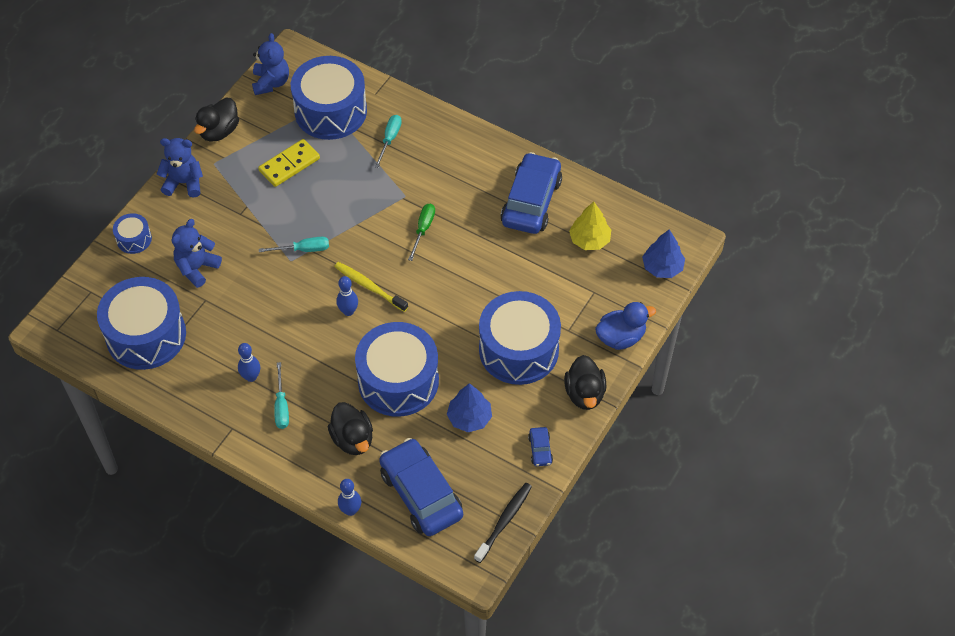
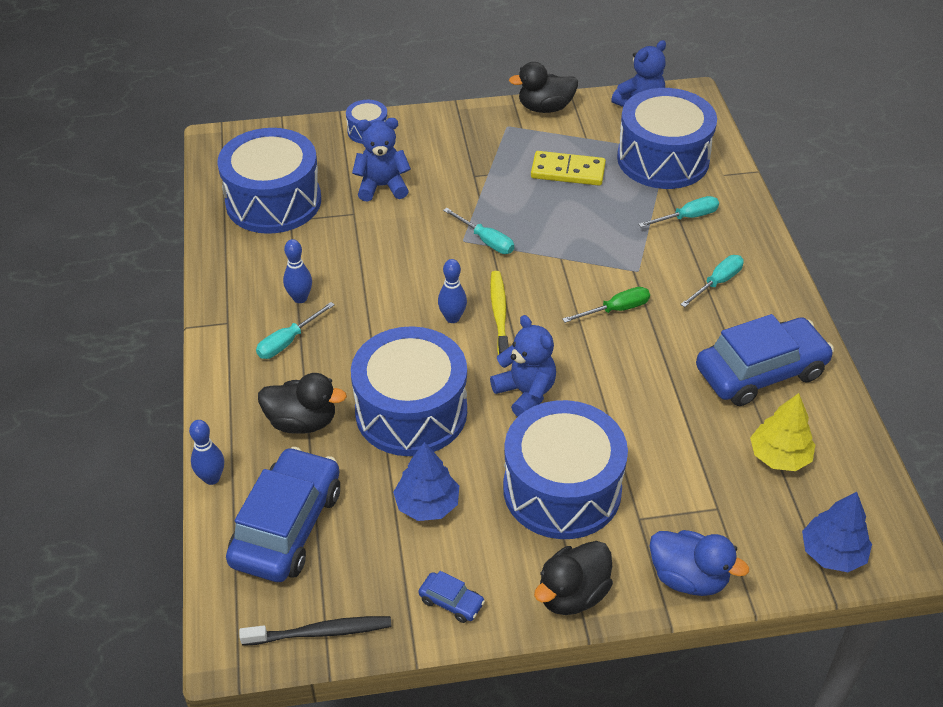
camera: 50 degrees right, 10 degrees down
blue teddy bear [157,138,203,198] -> blue teddy bear moved to [490,315,556,417]
black duck [328,402,373,455] -> black duck turned 105 degrees counterclockwise [258,373,347,434]
blue car [528,427,553,466] -> blue car turned 105 degrees counterclockwise [418,571,485,623]
none -> turquoise screwdriver [680,255,744,307]

